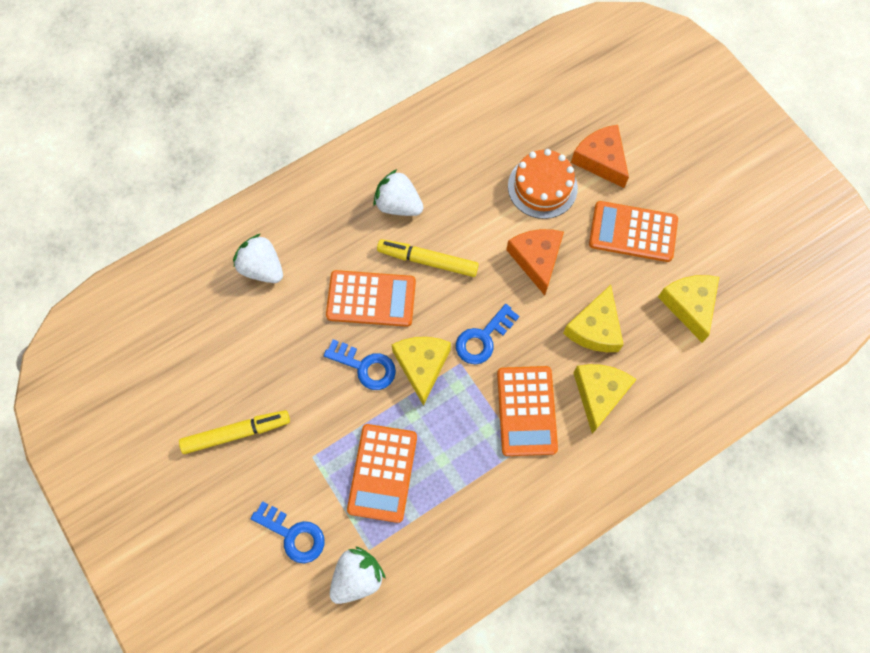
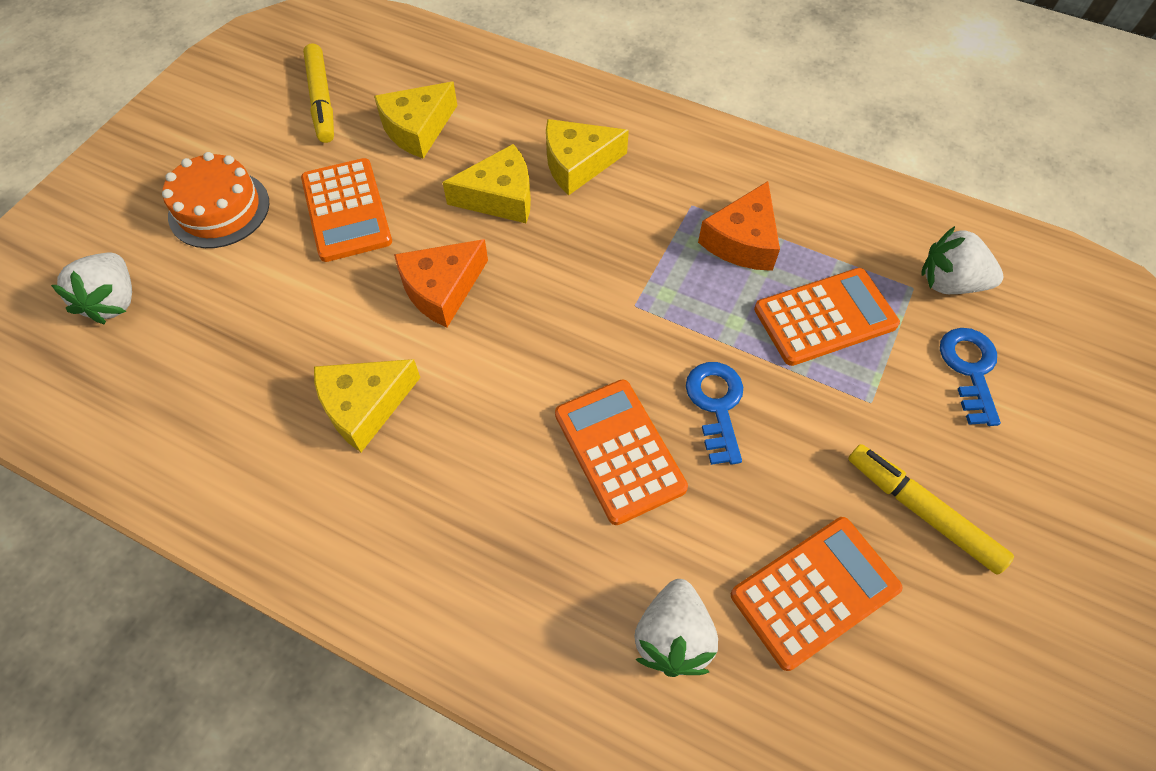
camera: 120 degrees left, 10 degrees down
white strawberry [373,169,424,216] -> white strawberry moved to [51,252,132,324]
yellow marker [377,239,479,277] -> yellow marker moved to [303,44,334,143]
yellow cheese [392,337,451,406] -> yellow cheese moved to [314,359,420,452]
blue key [456,304,519,364] -> none
orange calculator [497,366,558,456] -> orange calculator moved to [731,517,902,671]
orange cake [508,149,578,219] -> orange cake moved to [162,152,269,248]
orange cheese [571,125,629,188] -> orange cheese moved to [698,181,780,271]

